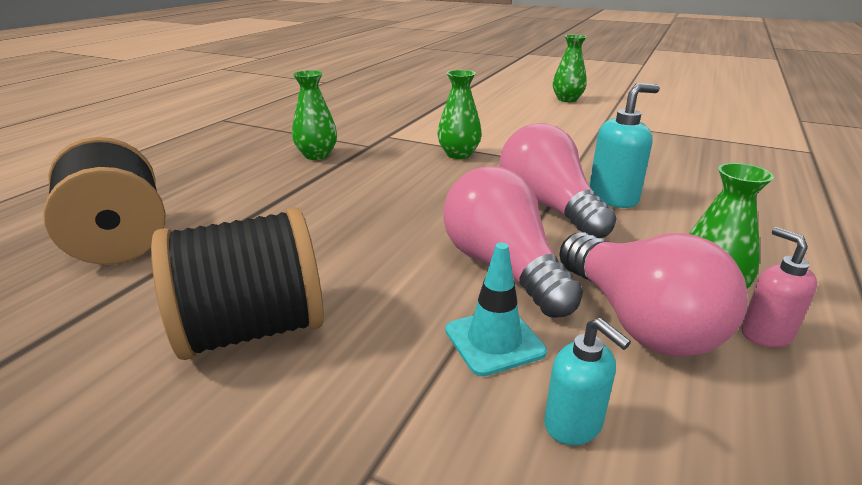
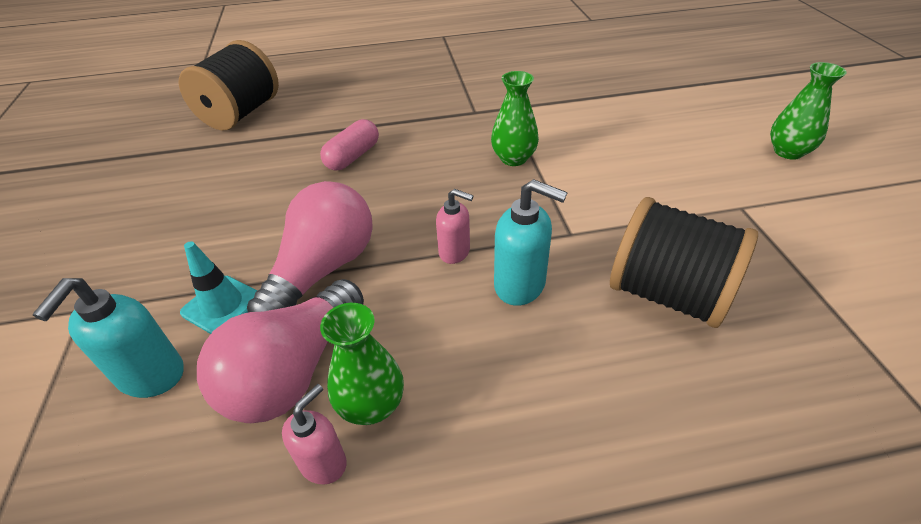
camera: 55 degrees right, 15 degrees up
black spool [151,207,324,360] -> black spool moved to [610,197,758,328]
green vase [292,70,337,160] -> none
pink light bulb [500,123,617,238] -> pink soap dispenser [436,189,473,264]
turquoise soap dispenser [544,318,631,445] -> turquoise soap dispenser [32,278,184,398], size x1.53
none -> pink capsule [320,119,379,171]

